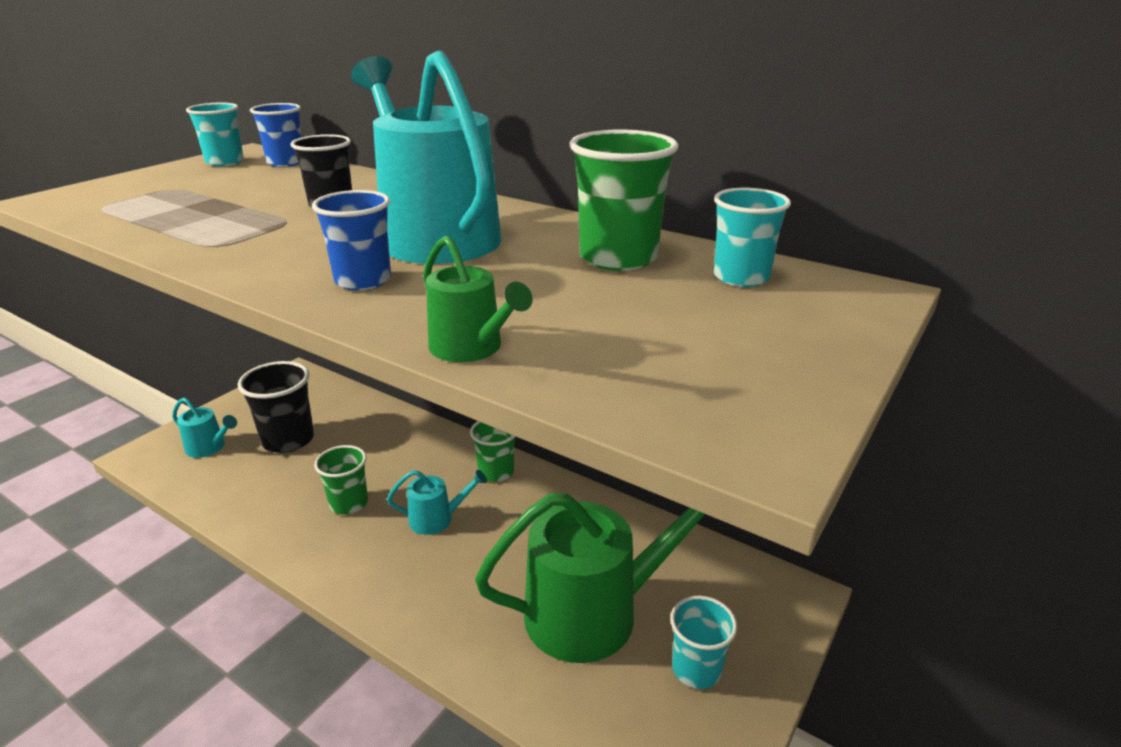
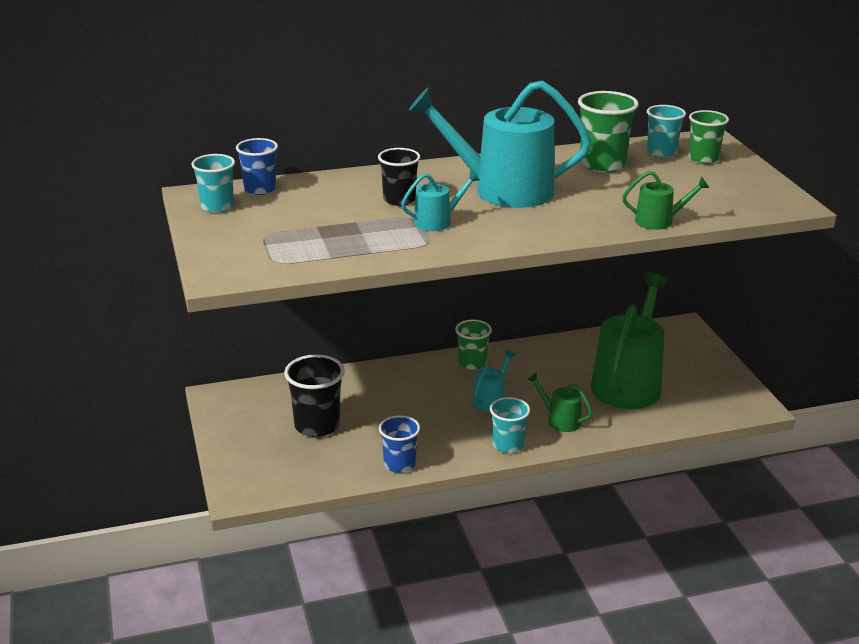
camera: 50 degrees left, 0 degrees up
turquoise watering can [172,397,237,458] -> turquoise watering can moved to [401,171,480,231]
blue cup [312,190,391,290] -> blue cup moved to [379,415,420,473]
green cup [314,445,368,514] -> green cup moved to [688,110,729,164]
turquoise cup [670,596,737,689] -> turquoise cup moved to [490,397,530,453]
none -> green watering can [527,372,593,432]

